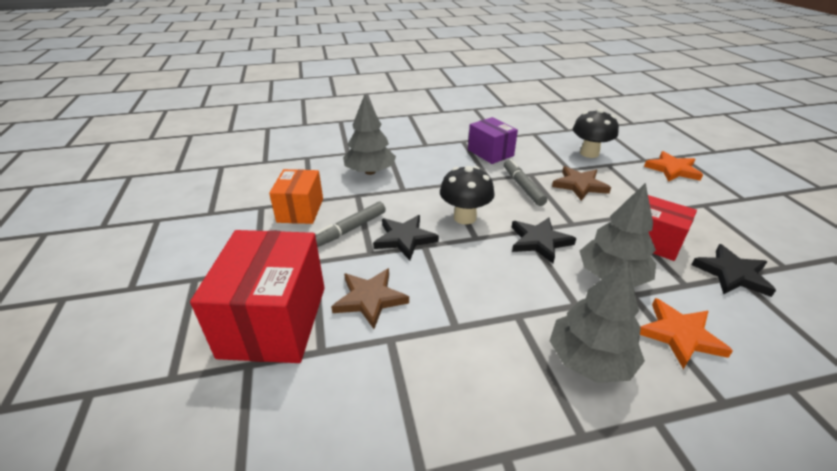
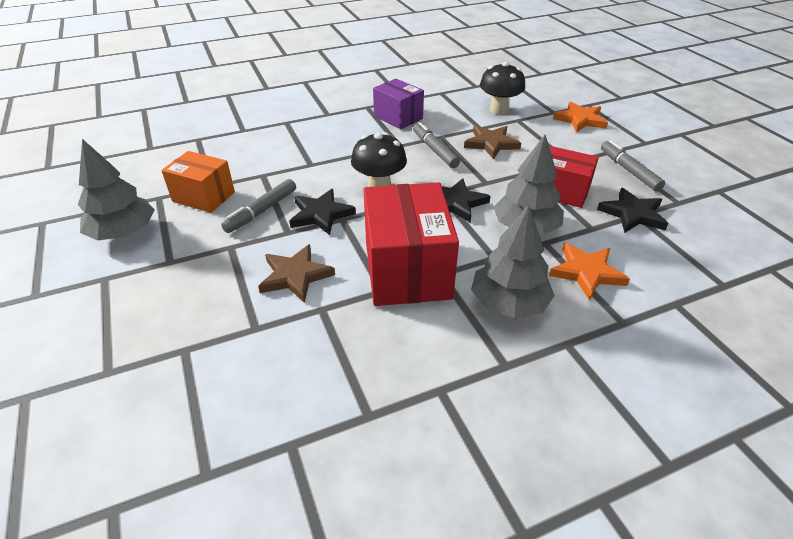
camera: 10 degrees left, 5 degrees up
red box [190,230,325,363] -> red box moved to [363,182,459,306]
orange box [269,169,323,224] -> orange box turned 60 degrees counterclockwise [161,151,235,213]
grey tree [343,94,396,175] -> grey tree moved to [78,139,155,241]
none -> grey marker [601,140,665,192]

